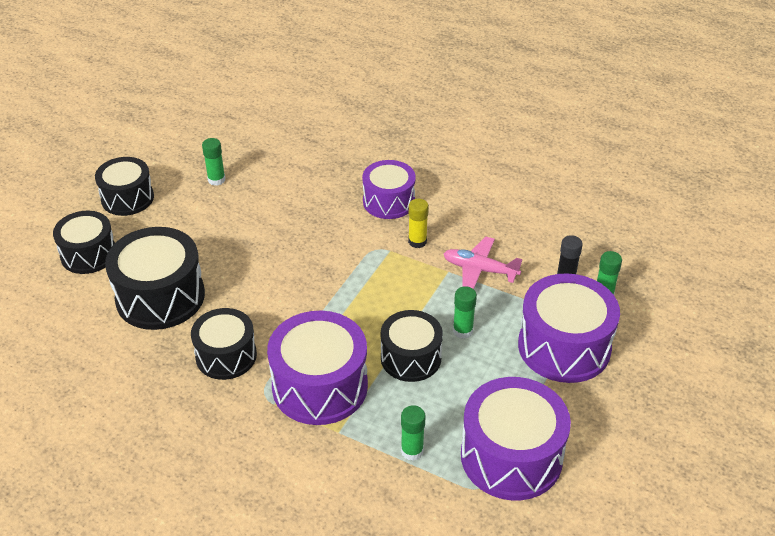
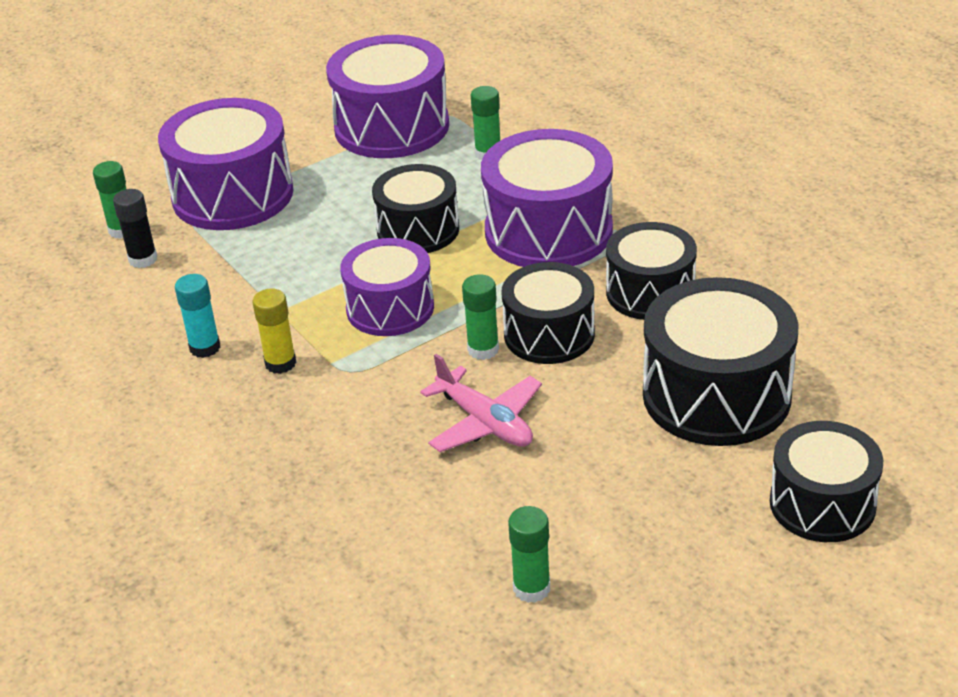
camera: 150 degrees left, 5 degrees down
black drum [95,157,154,216] -> black drum moved to [501,262,595,364]
purple drum [362,160,416,219] -> purple drum moved to [340,238,434,336]
pink plane [444,236,523,289] -> pink plane moved to [420,354,542,452]
green glue stick [453,286,477,339] -> green glue stick moved to [462,274,499,360]
none -> turquoise glue stick [175,274,220,358]

